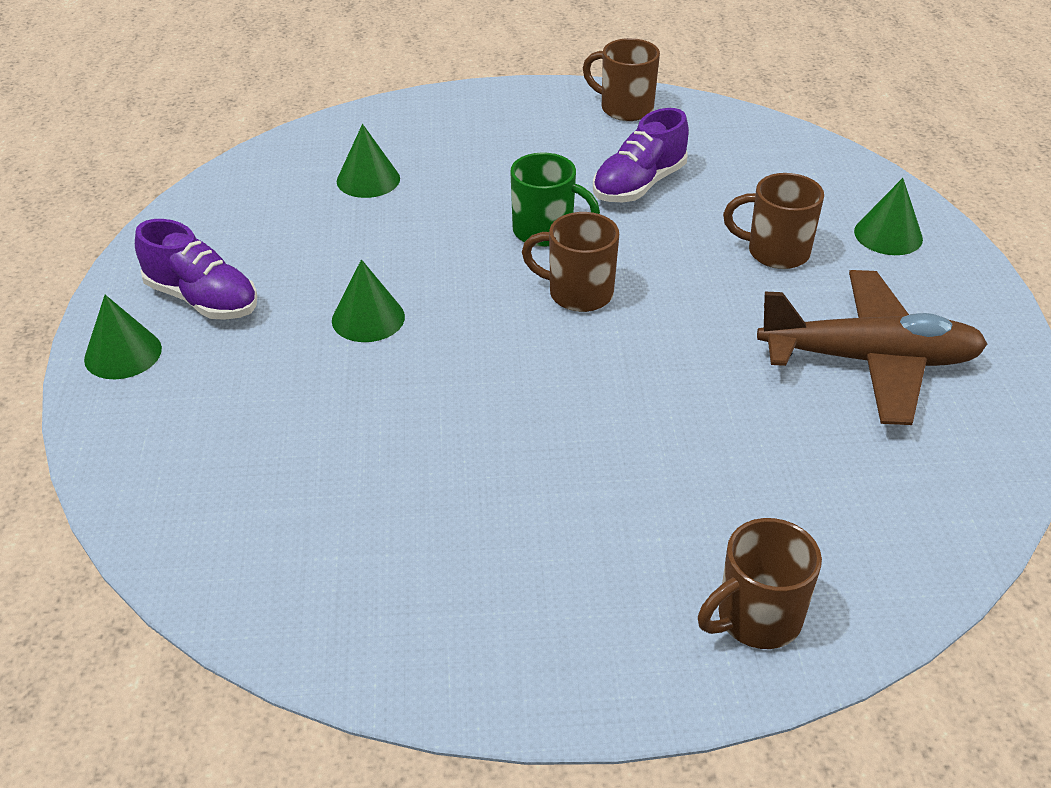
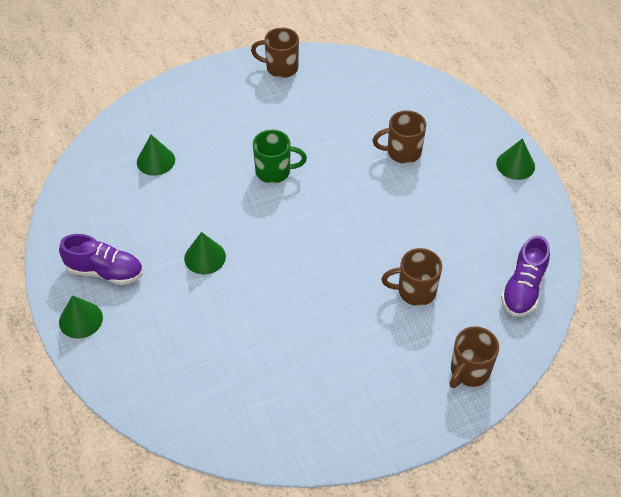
camera: 20 degrees left, 10 degrees up
brown mug [522,212,619,312] -> brown mug moved to [381,248,442,306]
purple shoe [593,108,689,202] -> purple shoe moved to [501,235,550,317]
brown plane [757,270,987,425] -> none
green cone [854,178,923,255] -> green cone moved to [496,138,535,180]

